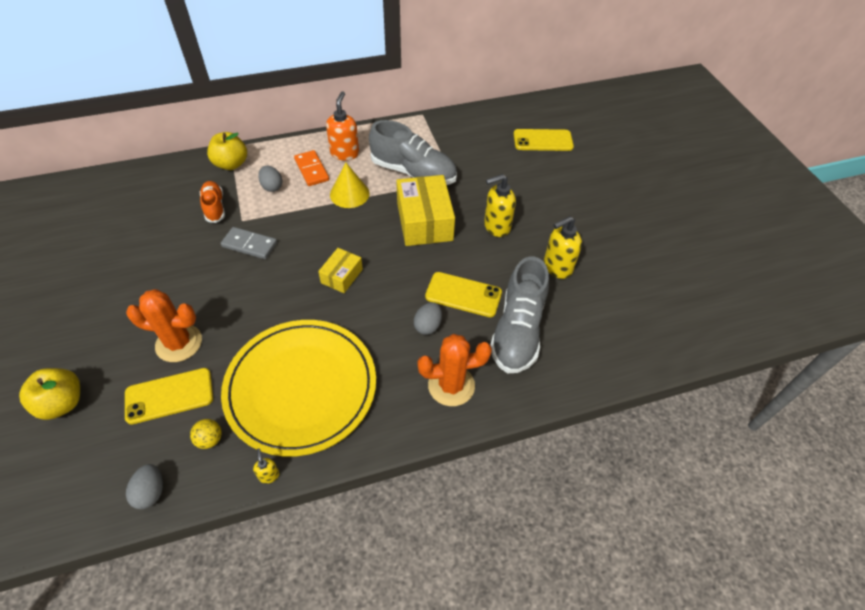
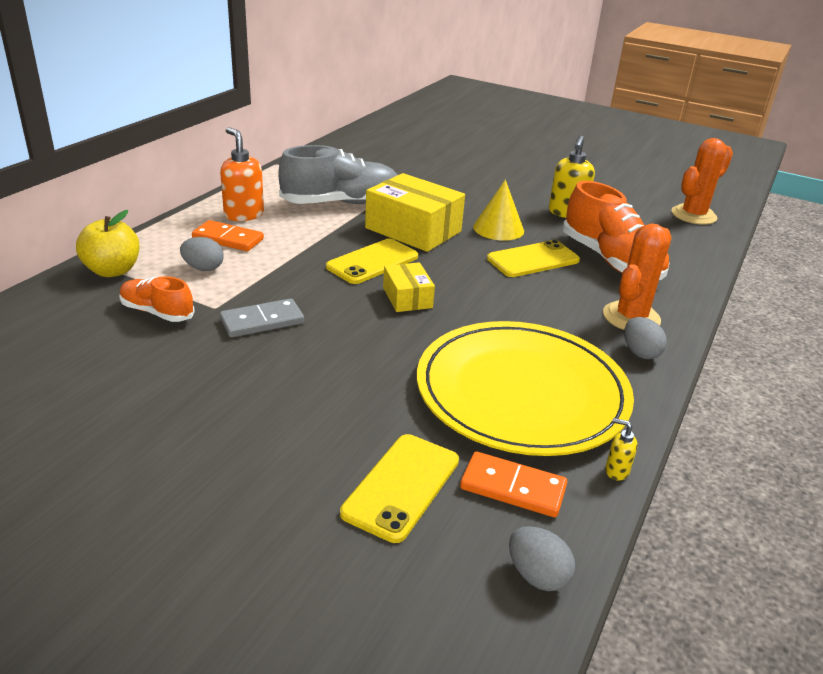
camera: 45 degrees left, 20 degrees down
yellow apple [19,368,80,420] -> none
orange cactus [126,289,202,362] -> orange cactus moved to [672,138,733,225]
yellow ball [190,419,222,449] -> orange domino [460,451,567,517]
yellow cone [330,163,370,208] -> yellow cone moved to [473,180,524,241]
grey egg [414,302,442,335] -> grey egg moved to [624,317,667,359]
yellow soap dispenser [484,174,516,237] -> none
grey shoe [490,257,549,373] -> orange shoe [563,181,670,280]
yellow phone [514,129,574,151] -> yellow phone moved to [326,239,418,284]

